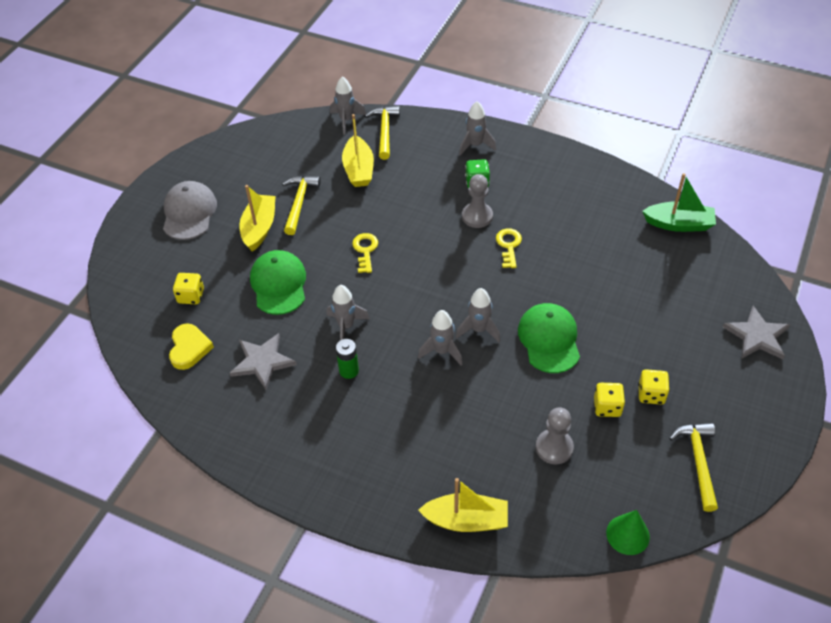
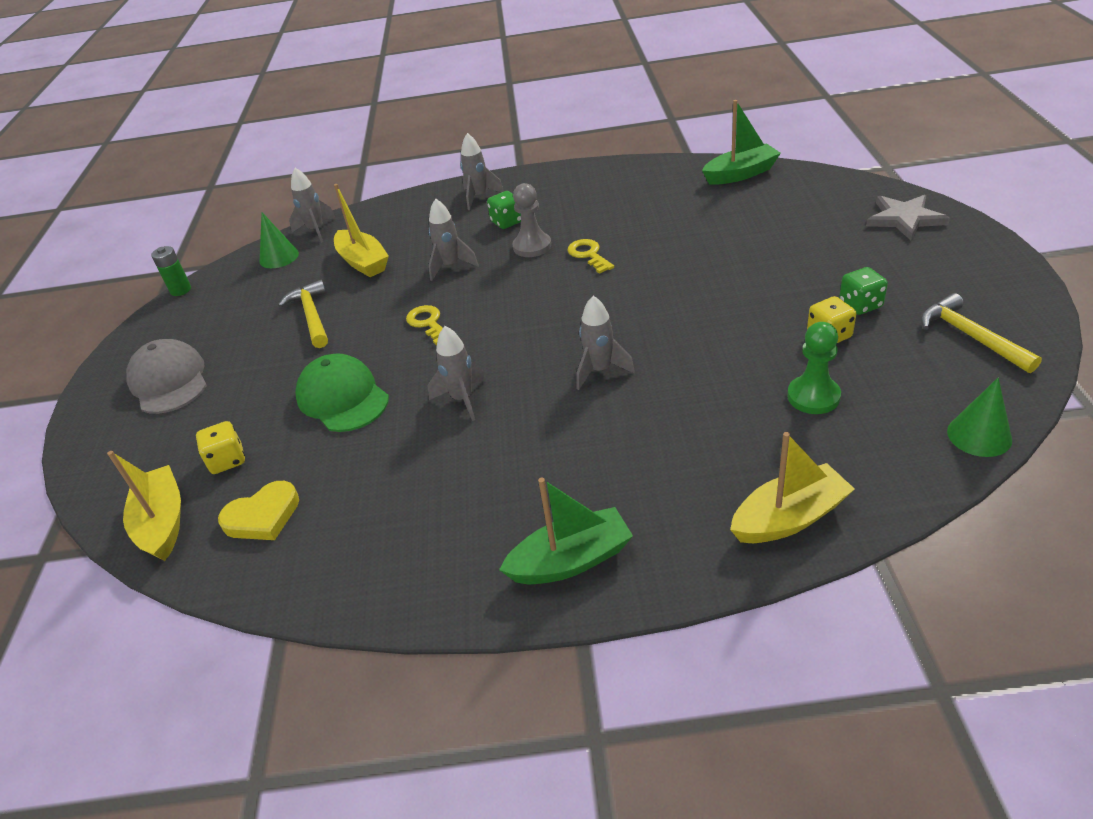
camera: 25 degrees left, 10 degrees down
yellow heart [169,323,214,370] -> yellow heart turned 90 degrees clockwise [218,481,299,540]
grey star [230,333,297,390] -> none
yellow boat [239,185,276,251] -> yellow boat moved to [107,451,181,561]
green battery [336,339,359,379] -> green battery moved to [151,246,191,296]
yellow hammer [365,106,400,160] -> none
grey rocket [456,288,500,342] -> grey rocket moved to [428,198,479,281]
green cap [518,303,580,373] -> none
grey pawn [536,407,574,464] -> green pawn [787,322,841,414]
yellow dice [638,369,670,405] -> green dice [839,267,888,315]
none -> green cone [260,212,299,268]
none -> green boat [499,478,633,584]

